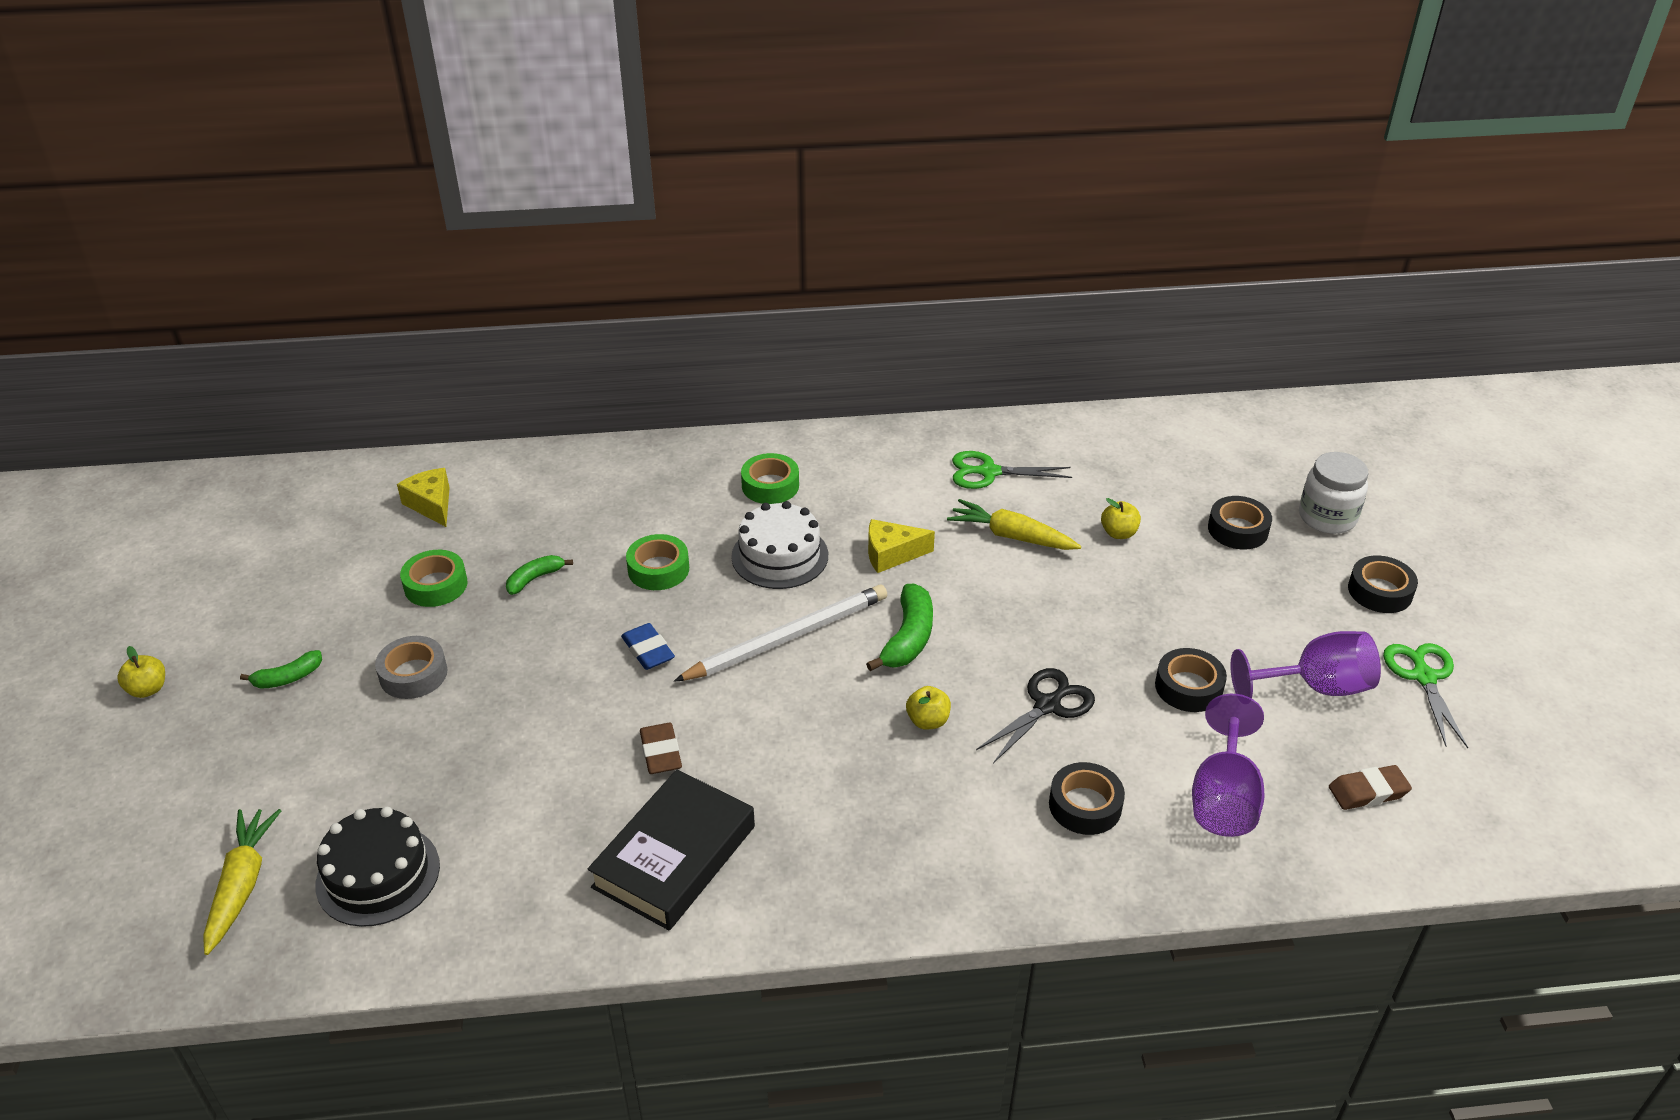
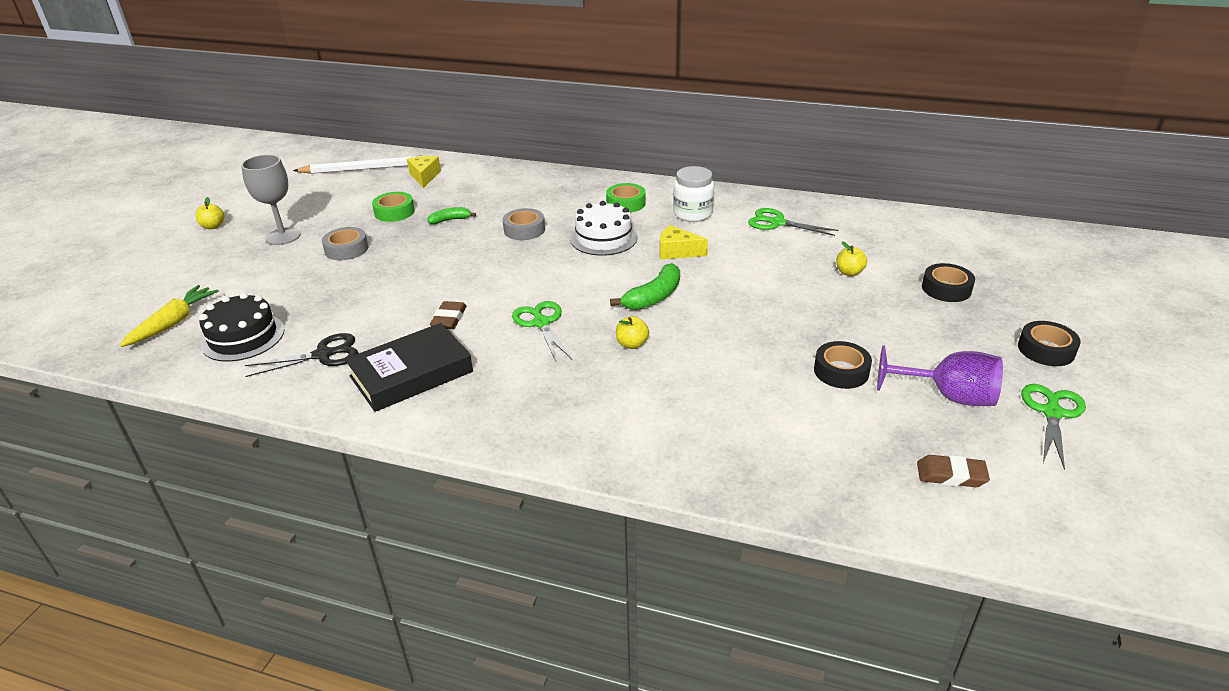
camera: 25 degrees right, 5 degrees down
green banana [240,650,322,689] -> grey goblet [241,155,301,245]
blue eraser [621,623,675,670] -> none
green tape [626,534,689,590] -> grey tape [503,208,545,240]
white pencil [674,585,887,682] -> white pencil moved to [293,155,428,174]
yellow carrot [947,499,1081,550] -> none
black scissors [976,668,1095,763] -> black scissors moved to [245,333,358,377]
black tape [1049,762,1125,835] -> none
purple goblet [1192,694,1265,837] -> none
white jar [1299,452,1368,534] -> white jar moved to [673,166,714,222]
none -> green scissors [512,301,572,361]

